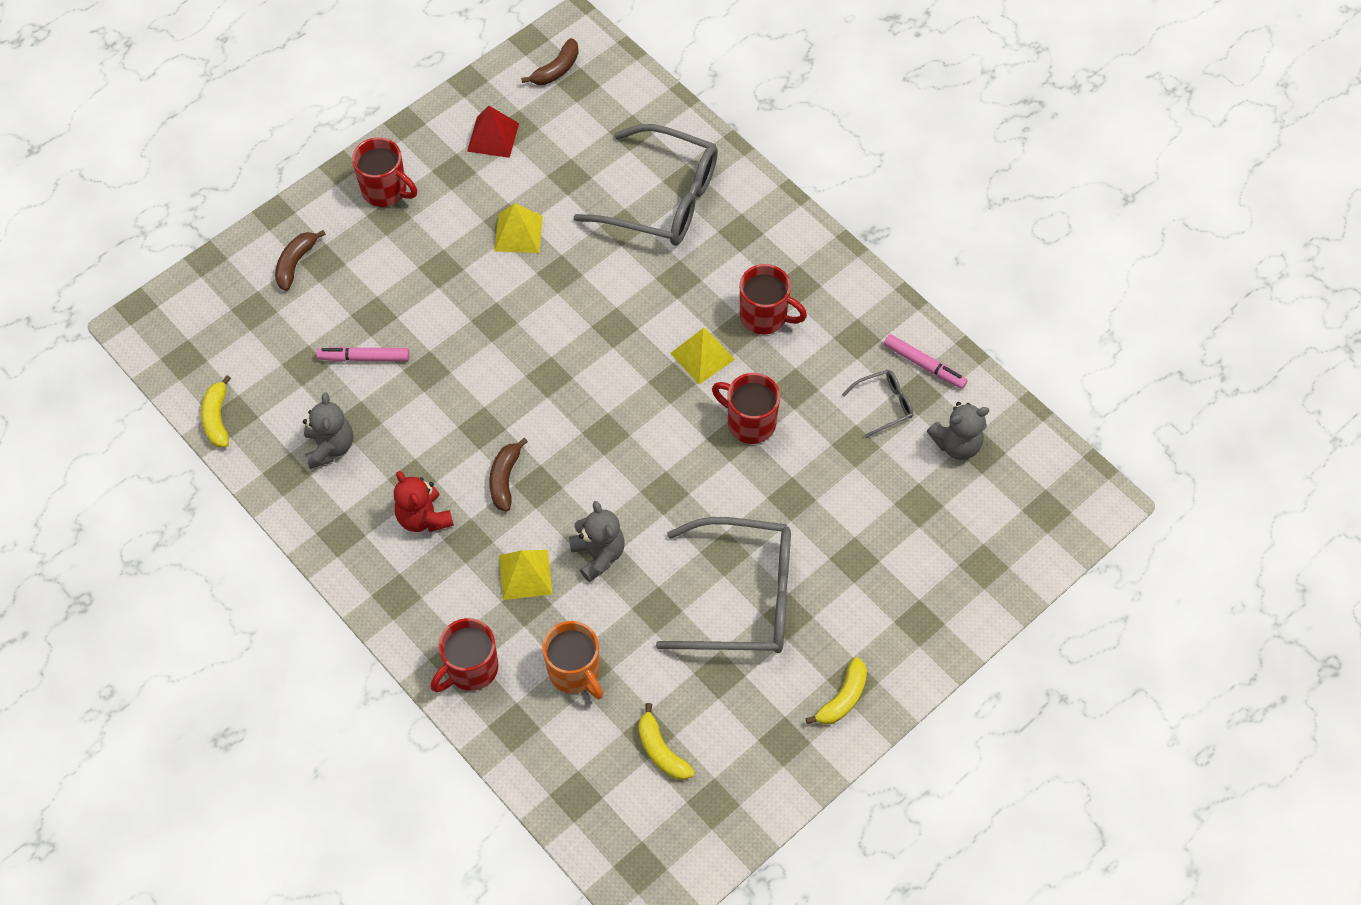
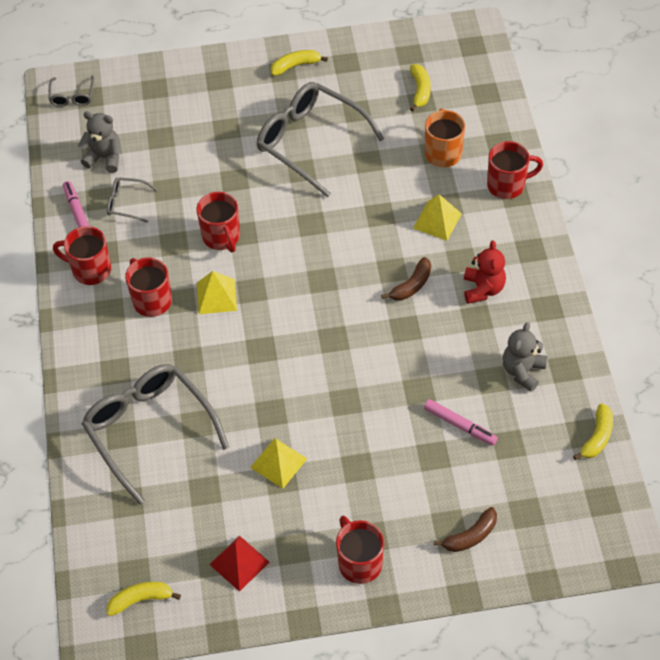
camera: 145 degrees left, 5 degrees down
brown banana [521,38,579,85] -> yellow banana [107,582,181,616]
grey teddy bear [569,501,625,582] -> none
none -> grey glasses [49,76,94,107]
none -> red mug [53,226,111,285]

